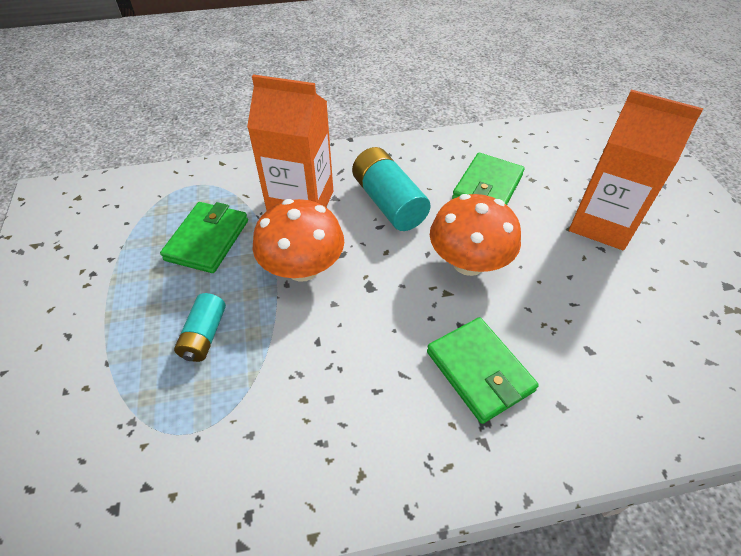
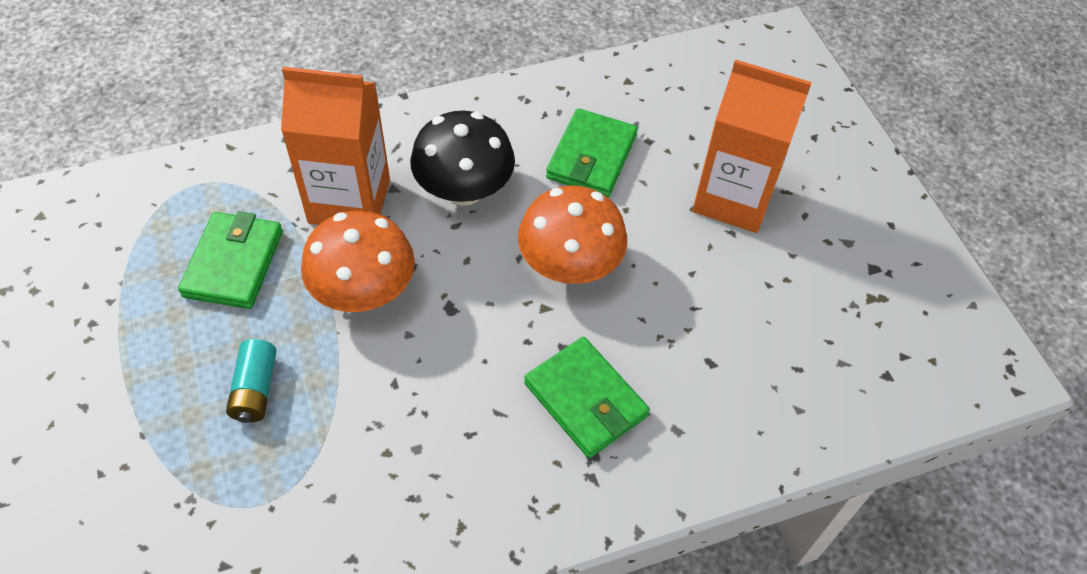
camera: 10 degrees left, 5 degrees up
turquoise battery [352,147,431,231] -> black mushroom [410,111,515,206]

